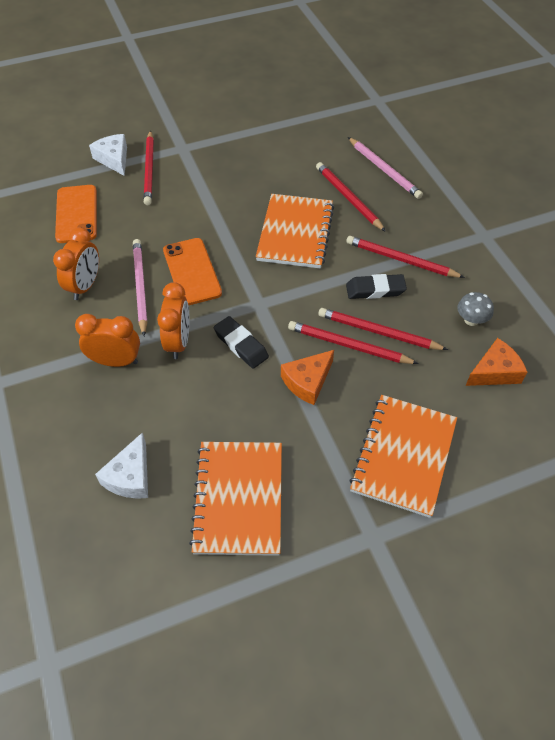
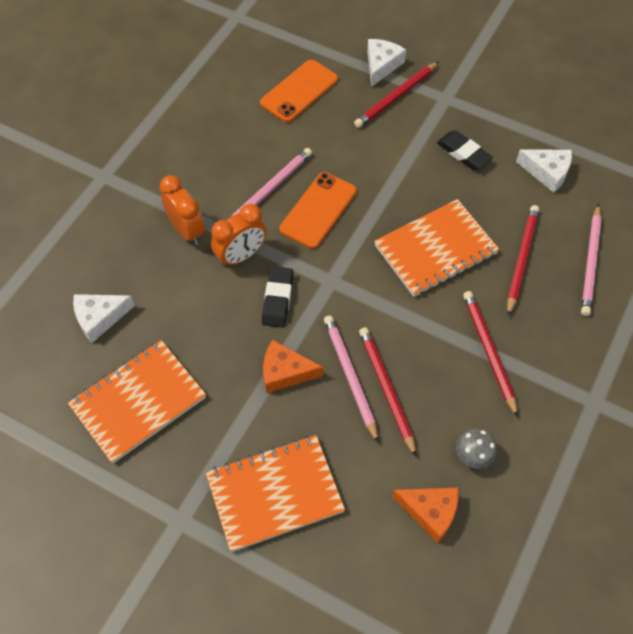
camera: 50 degrees right, 5 degrees up
orange clock [53,227,99,300] -> none
red pencil [288,321,419,364] -> pink pencil [324,315,378,443]
black eraser [346,274,407,299] -> black eraser moved to [437,130,493,170]
none -> white cheese [516,150,572,193]

